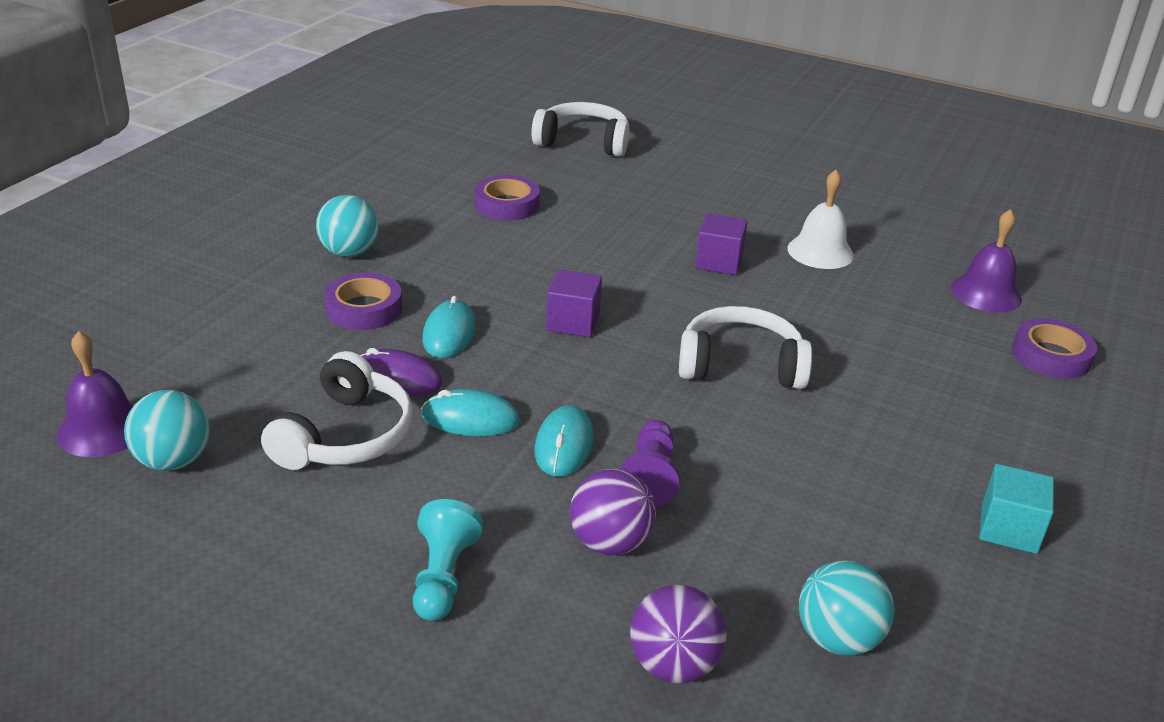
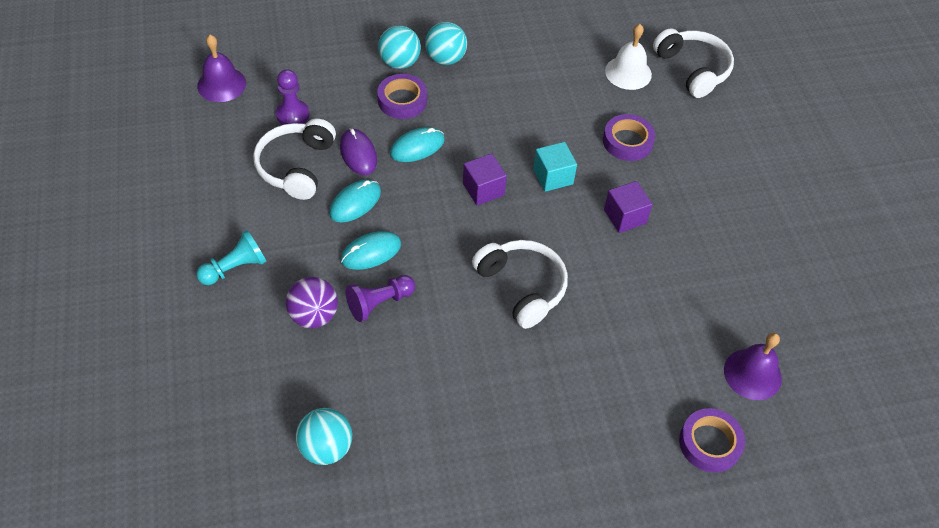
camera: 50 degrees right, 20 degrees up
turquoise ball [124,390,210,471] -> turquoise ball moved to [378,26,421,69]
white headphones [261,351,413,470] -> white headphones turned 120 degrees clockwise [253,119,336,200]
turquoise mouse [421,389,520,436] -> turquoise mouse turned 75 degrees clockwise [329,180,381,222]
purple tape [475,175,540,220] -> purple tape moved to [603,114,655,161]
purple ball [630,585,727,683] -> none
white bell [787,170,854,269] -> white bell moved to [605,24,652,90]
turquoise cube [979,464,1054,554] -> turquoise cube moved to [533,142,577,192]
none -> purple pawn [276,69,310,125]

